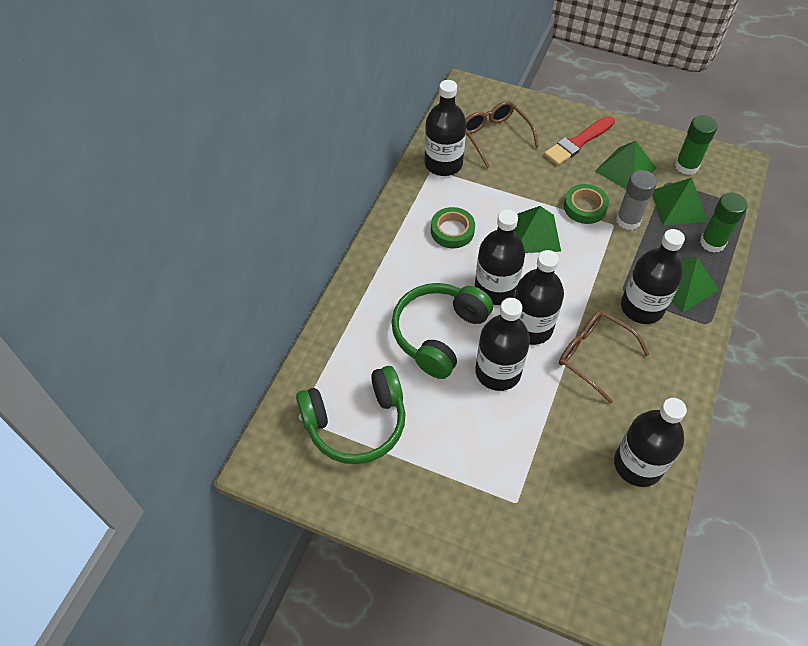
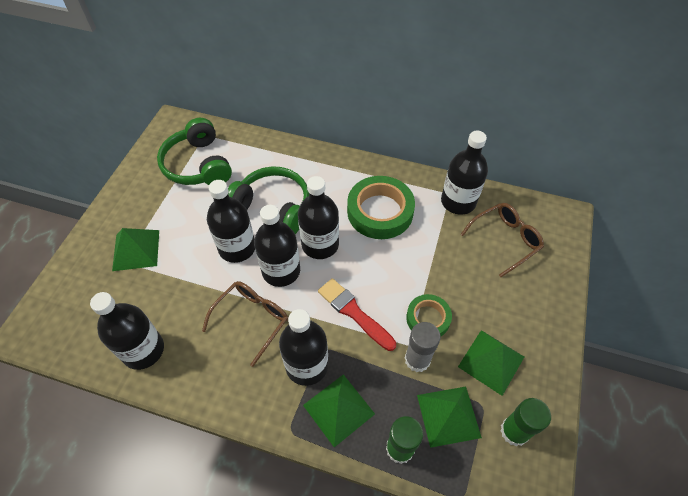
camera: 85 degrees right, 0 degrees up
green tape [431,207,475,248] -> green tape [347,176,415,239], size x1.72
green pyramid [514,206,561,253] -> green pyramid moved to [112,228,159,271]
red brush [544,116,615,165] -> red brush moved to [318,278,396,351]

